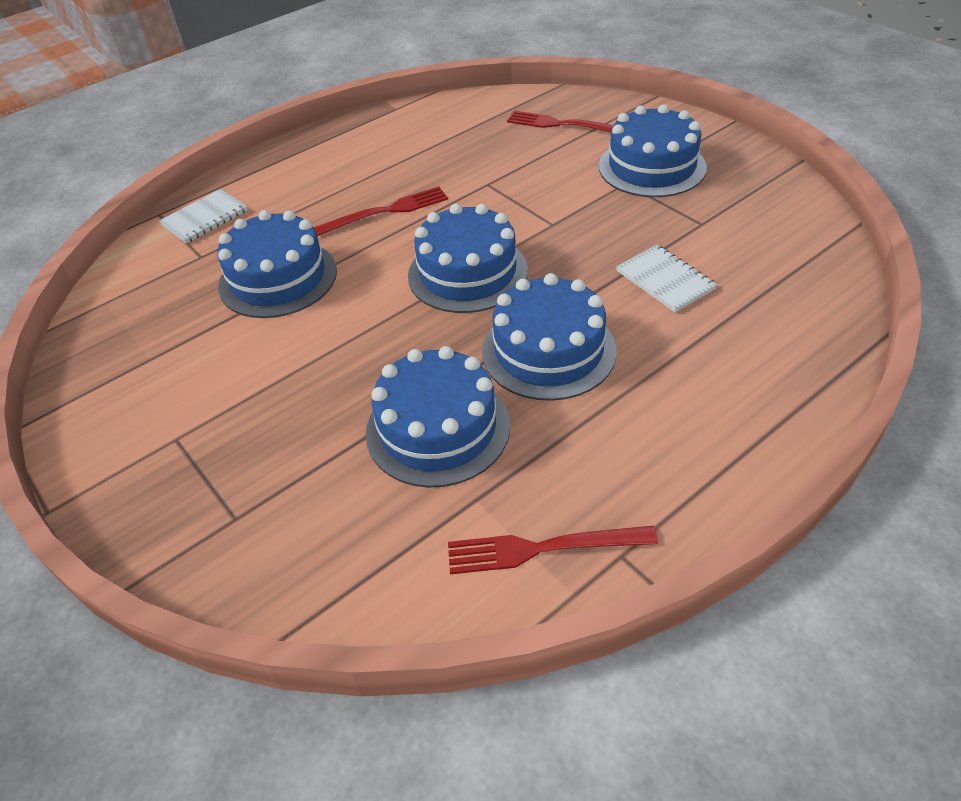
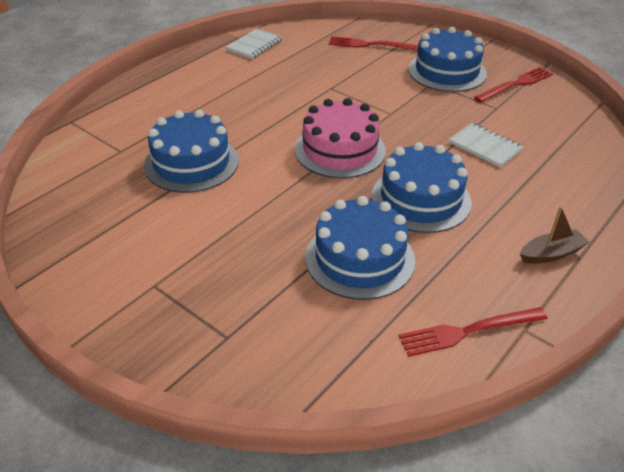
camera: 15 degrees left, 5 degrees down
white notebook [159,189,248,243] -> white notebook moved to [226,28,282,59]
red fork [313,186,448,236] -> red fork moved to [474,67,553,102]
blue cake [408,203,528,313] -> pink cake [294,98,386,178]
none -> brown boat [520,206,589,264]

